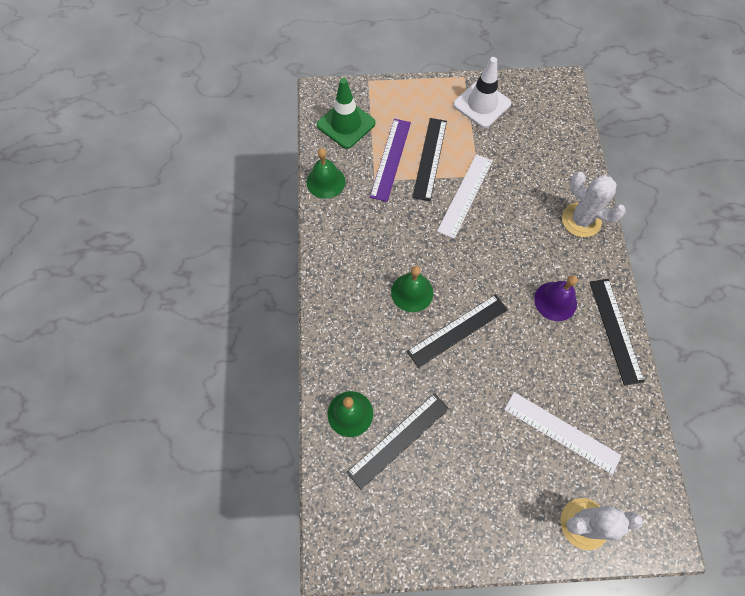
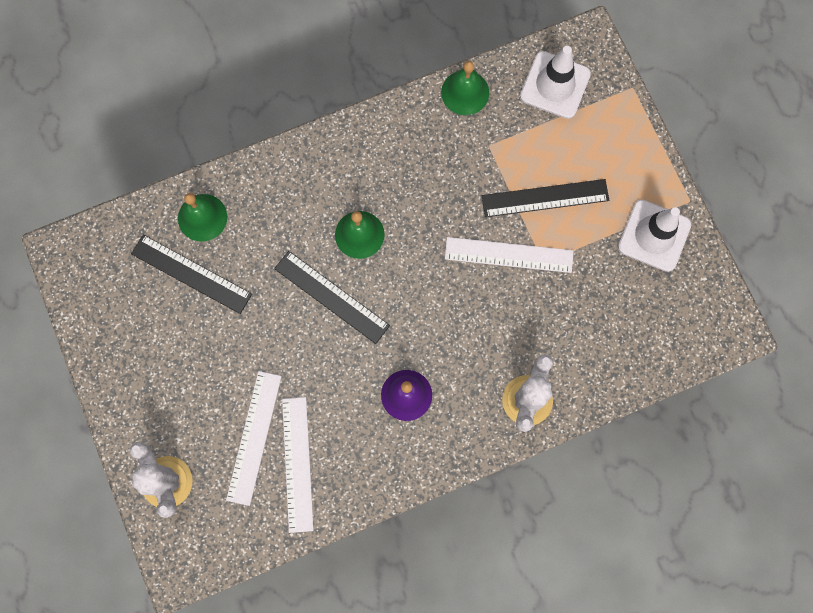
camera: 70 degrees right, 10 degrees up
green traffic cone [317,78,375,149] -> white traffic cone [520,46,591,119]
purple ruler [370,119,411,202] -> none
black ruler [589,279,645,386] -> none
none -> white ruler [282,397,314,533]

